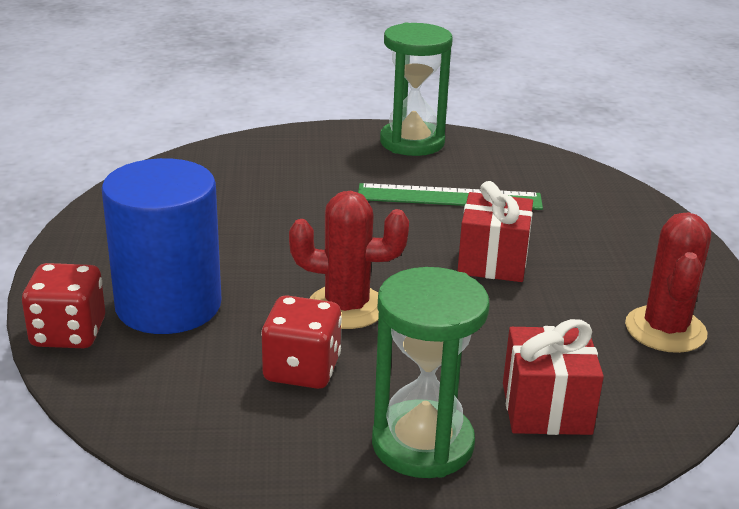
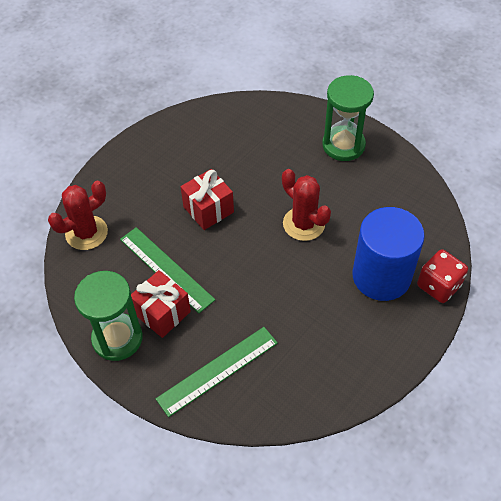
camera: 135 degrees left, 25 degrees up
red dice [261,295,342,389] -> none
red gift [503,319,604,435] -> red gift moved to [131,270,191,338]
red cactus [625,212,711,353] -> red cactus moved to [48,181,108,250]
none -> green ruler [156,327,278,417]

